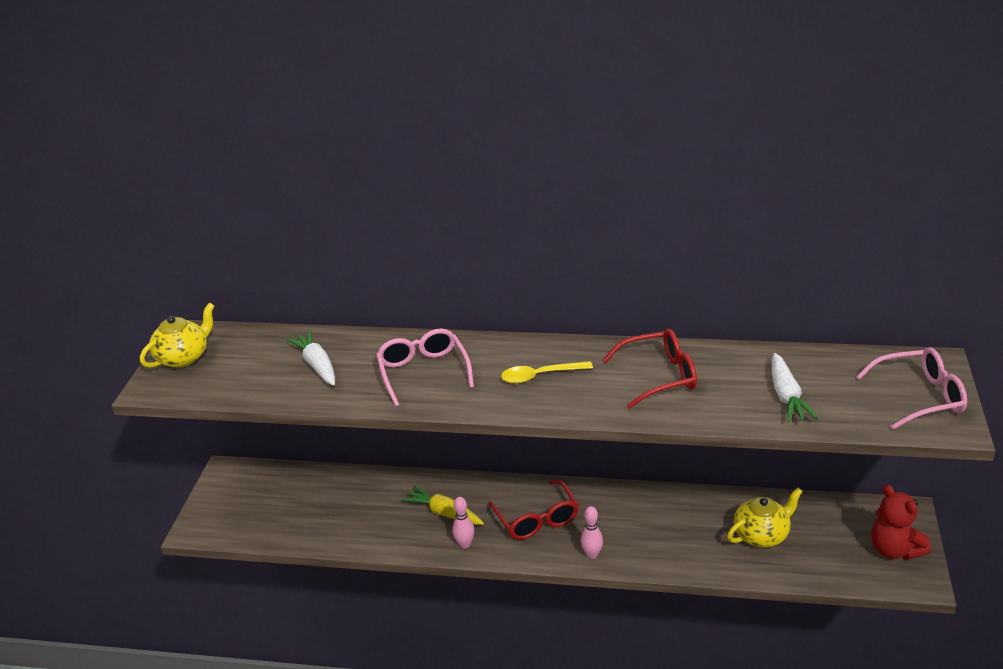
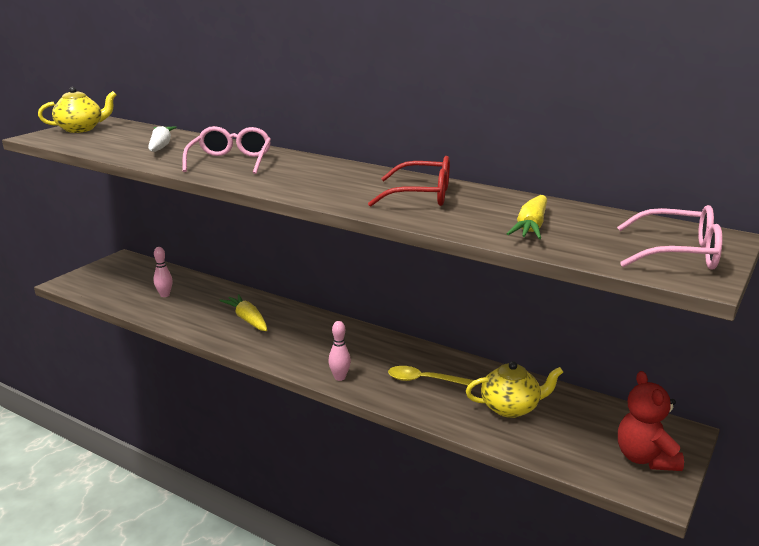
camera: 20 degrees right, 10 degrees down
pink bowling pin [452,497,474,548] -> pink bowling pin moved to [154,247,173,297]
red glasses [488,480,579,540] -> none
yellow spoon [501,361,593,384] -> yellow spoon moved to [388,366,474,385]
white carrot [772,353,818,422] -> yellow carrot [507,195,547,239]

